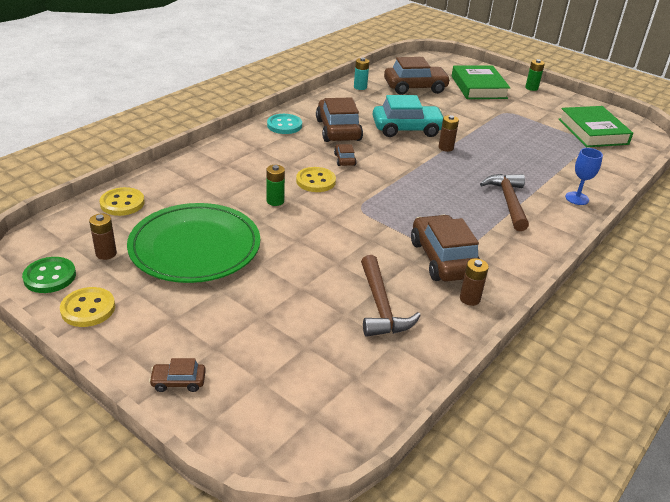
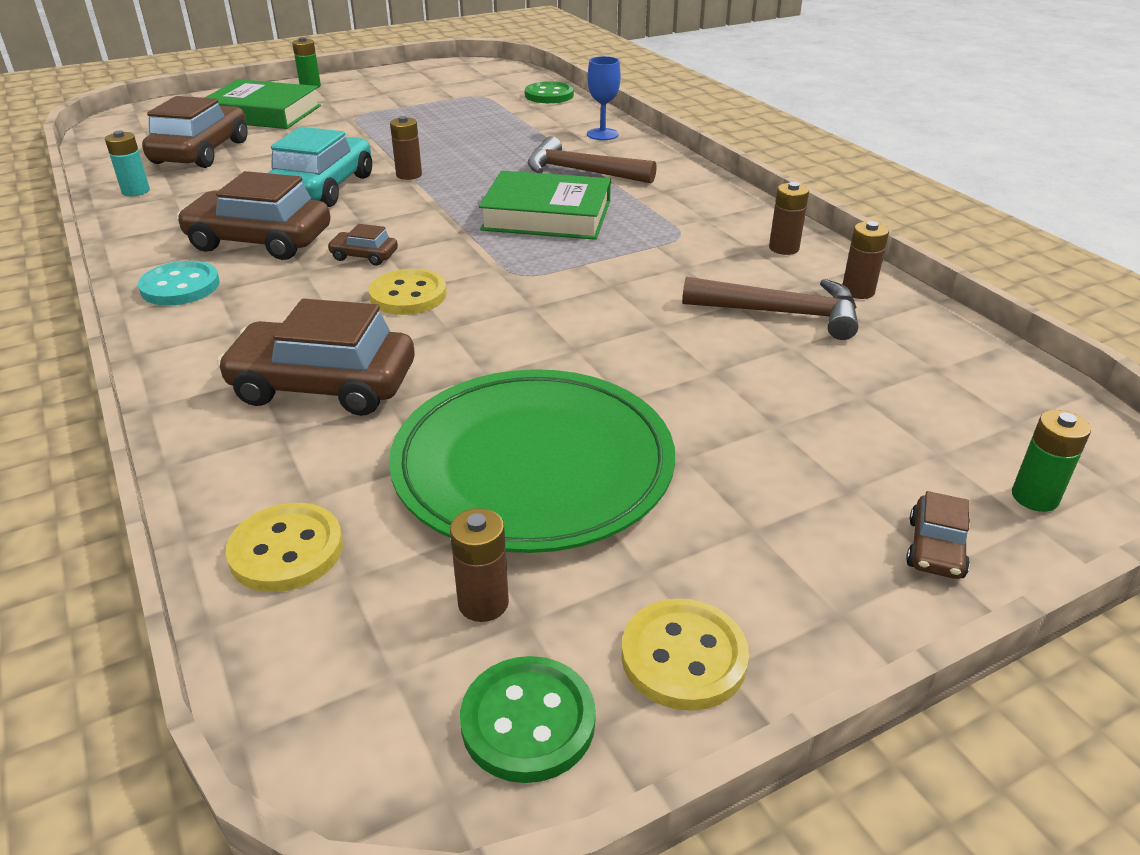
camera: 65 degrees left, 0 degrees up
green battery [266,165,285,206] -> green battery moved to [1012,410,1091,512]
brown car [411,215,480,281] -> brown car moved to [217,299,414,416]
green book [559,106,633,147] -> green book moved to [479,171,611,240]
none -> green button [525,81,574,103]
none -> brown battery [842,221,889,299]

